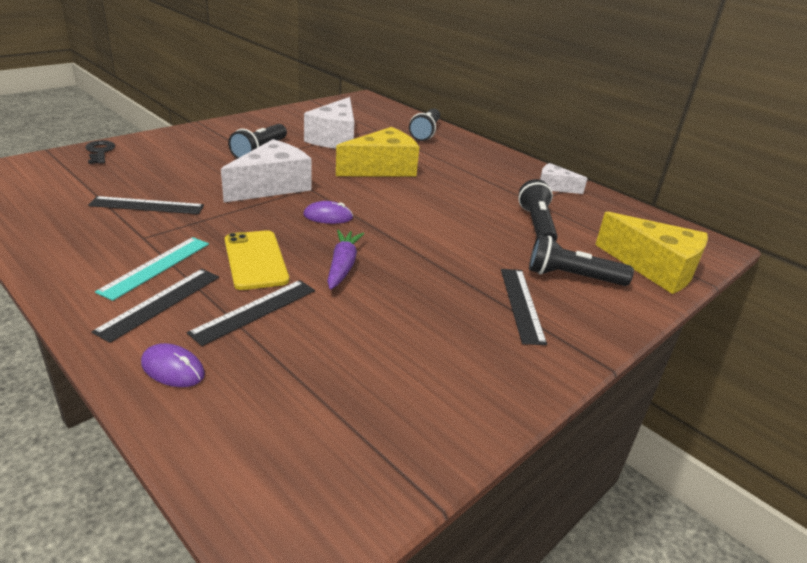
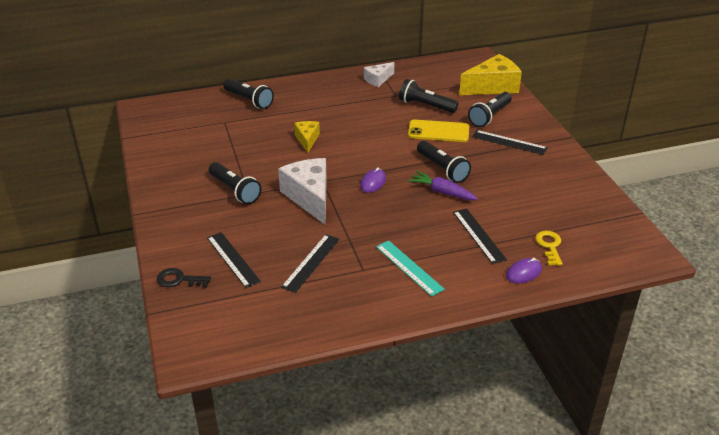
camera: 60 degrees left, 5 degrees up
black ruler [92,269,219,343] -> black ruler moved to [207,232,261,288]
yellow phone [225,230,289,290] -> yellow phone moved to [408,119,469,142]
white cheese [304,97,354,149] -> none
yellow cheese [336,127,419,177] -> yellow cheese [294,121,320,153], size x0.55
none -> black flashlight [417,141,471,183]
none -> yellow key [535,231,563,266]

